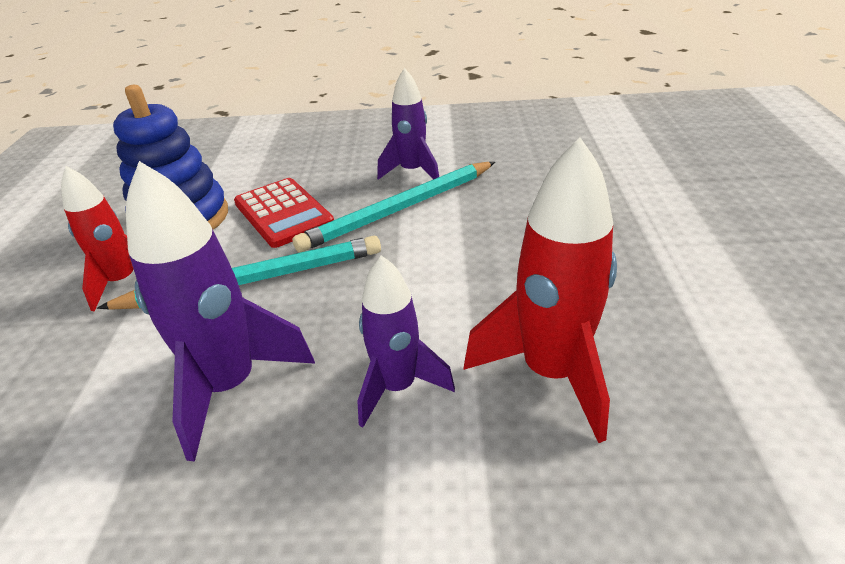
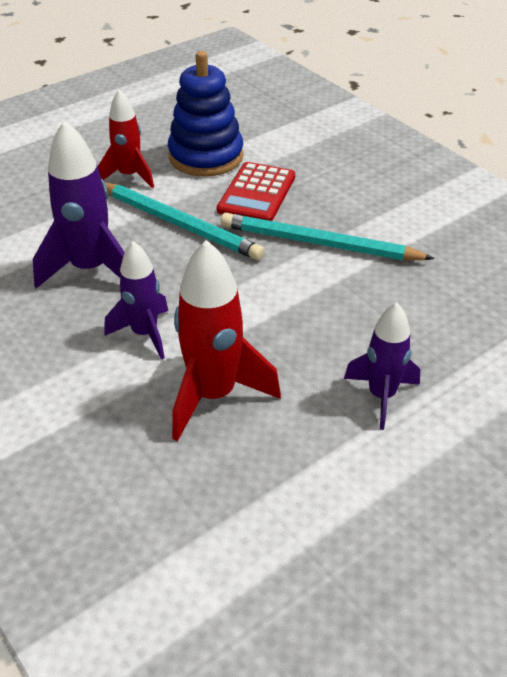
camera: 50 degrees right, 5 degrees up
purple rocket [377,68,439,180] -> purple rocket moved to [344,303,420,430]

